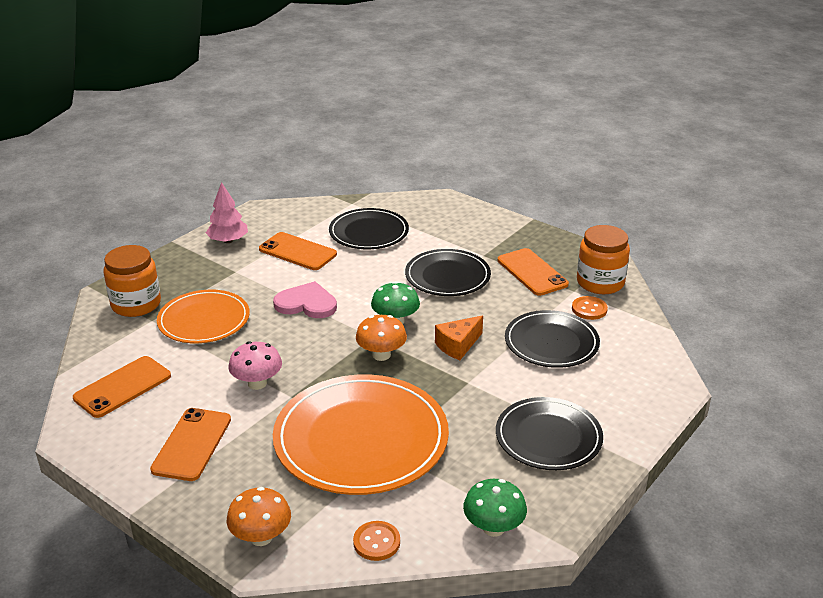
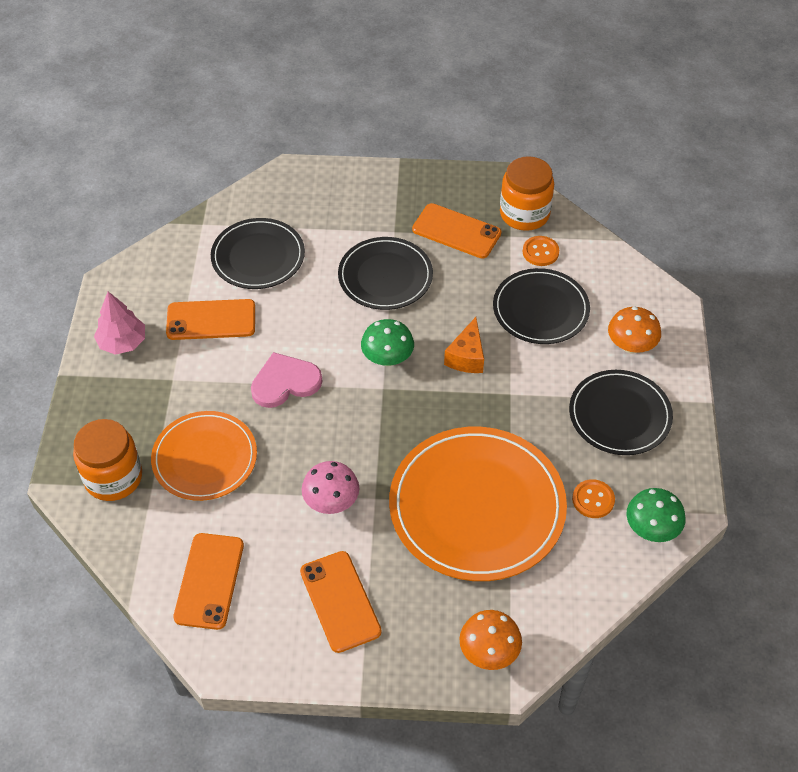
camera: 35 degrees left, 20 degrees up
orange button [353,521,400,561] -> orange button moved to [572,479,615,518]
orange mushroom [356,315,407,361] -> orange mushroom moved to [608,306,661,354]

